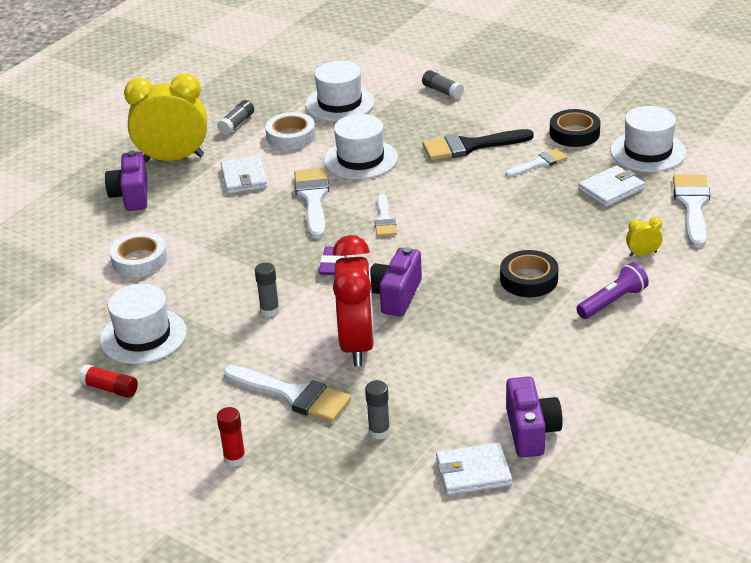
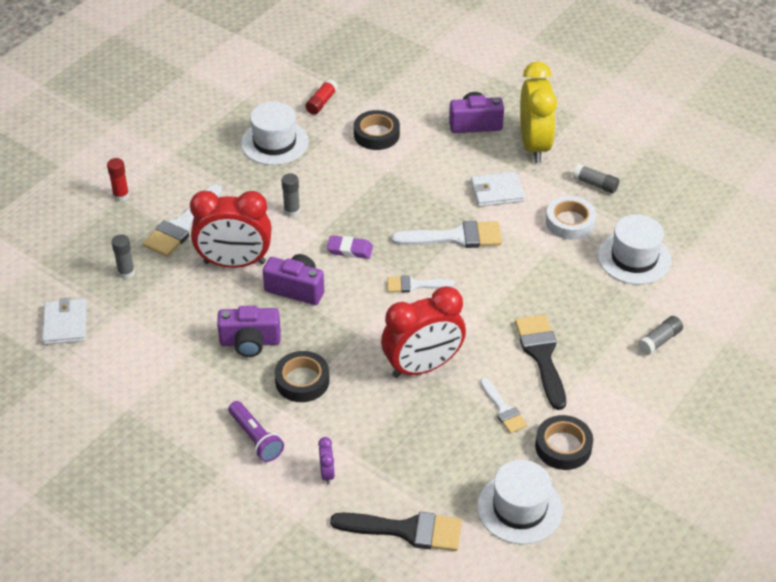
camera: 90 degrees right, 10 degrees up
red glue stick [78,364,138,398] -> red glue stick moved to [305,79,338,115]
white tape [110,232,167,277] -> black tape [354,110,400,150]
white hat [324,114,398,179] -> none
purple camera [506,376,562,457] -> purple camera moved to [217,306,281,357]
white wallet [578,165,645,207] -> none
yellow clock [626,217,663,256] -> purple clock [318,437,335,484]
white brush [673,174,710,248] -> black brush [330,512,462,551]
none -> red clock [381,286,466,378]

